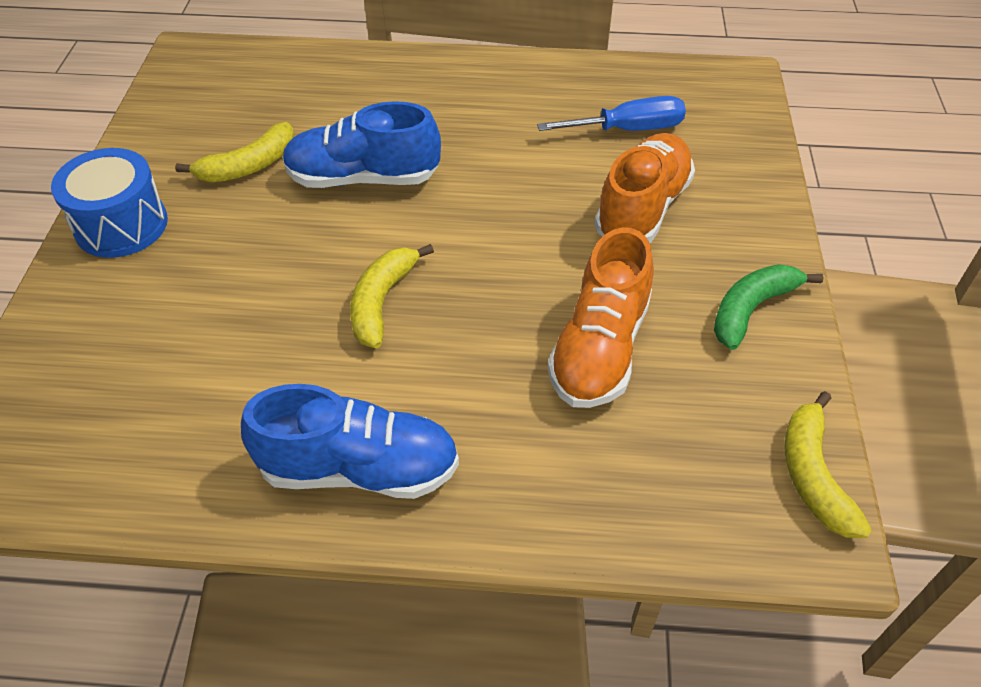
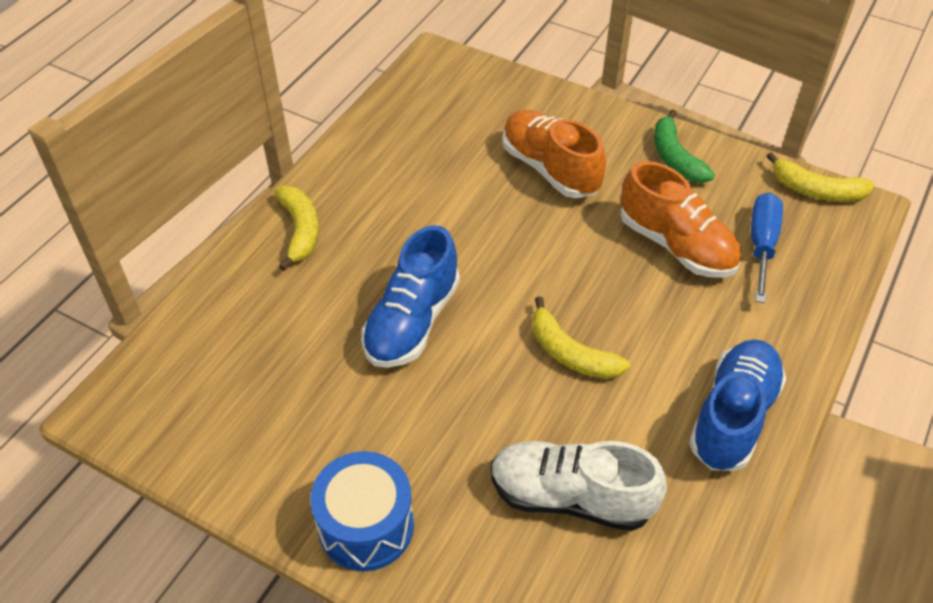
camera: 65 degrees left, 0 degrees up
yellow banana [175,122,294,182] -> yellow banana moved to [274,185,319,271]
blue screwdriver [537,96,686,131] -> blue screwdriver moved to [751,192,783,303]
none -> white shoe [491,441,667,531]

